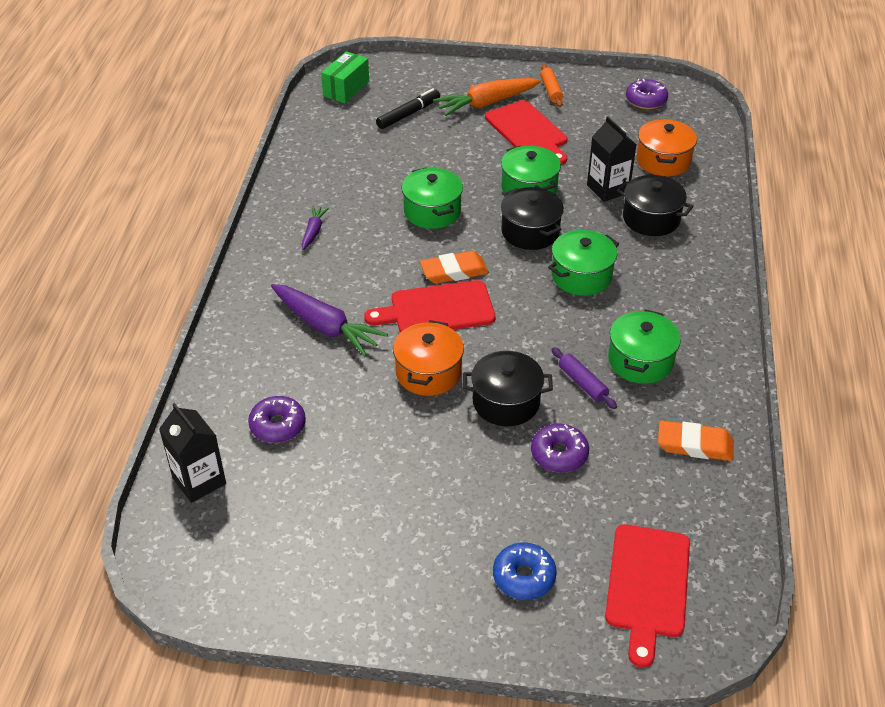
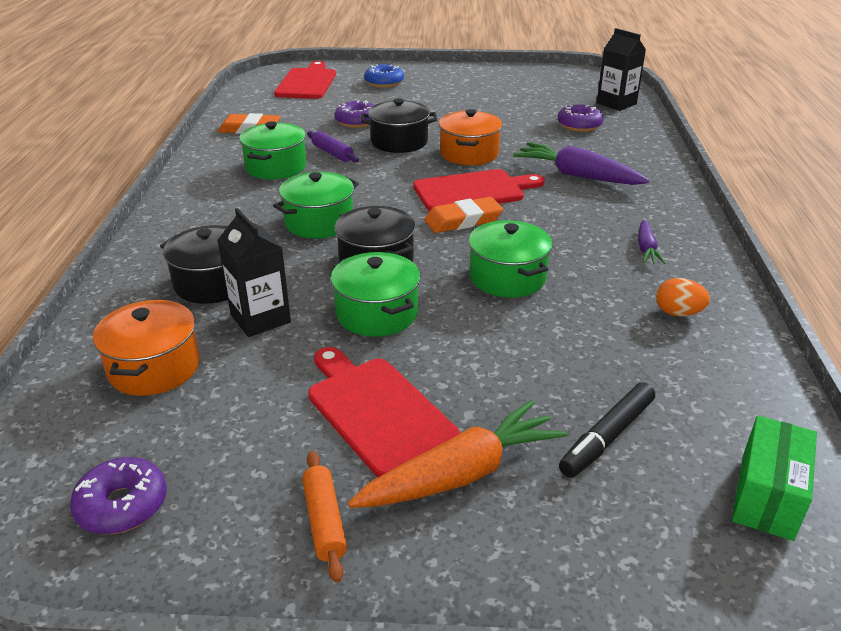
camera: 175 degrees right, 10 degrees down
none -> orange egg [656,278,710,316]

